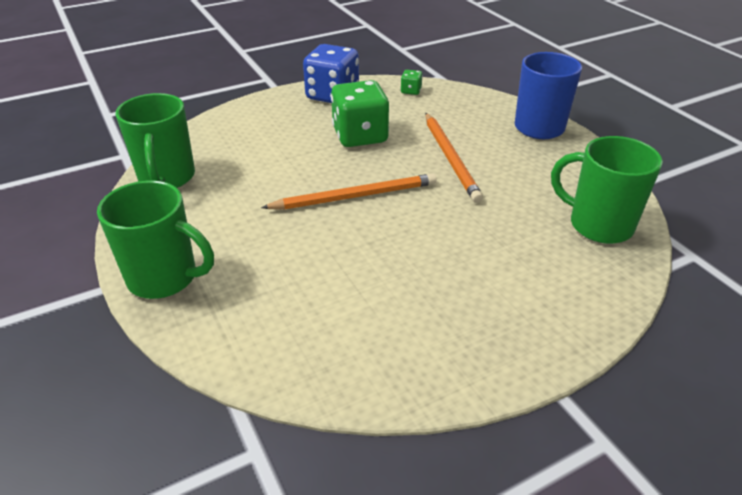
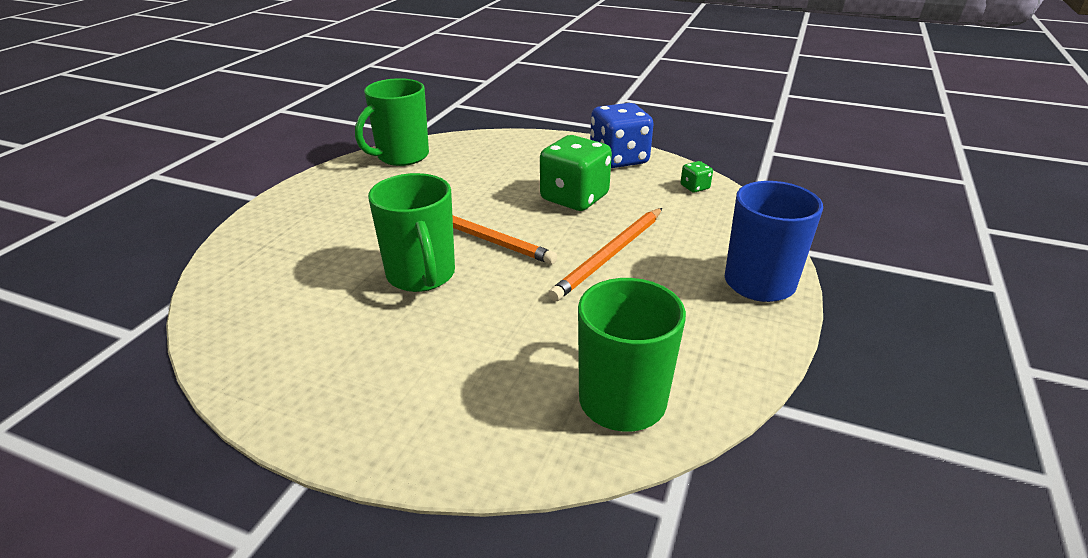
camera: 50 degrees right, 5 degrees down
green mug [97,181,214,299] -> green mug moved to [368,173,455,292]

